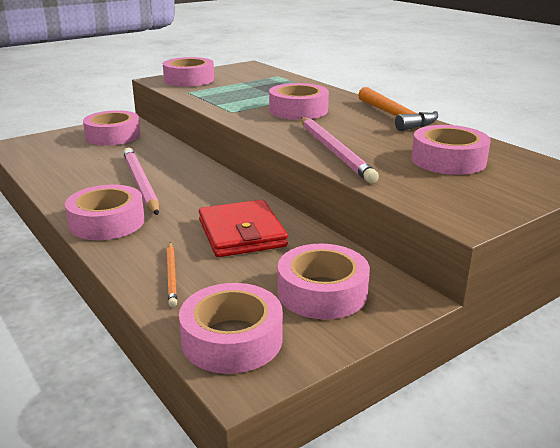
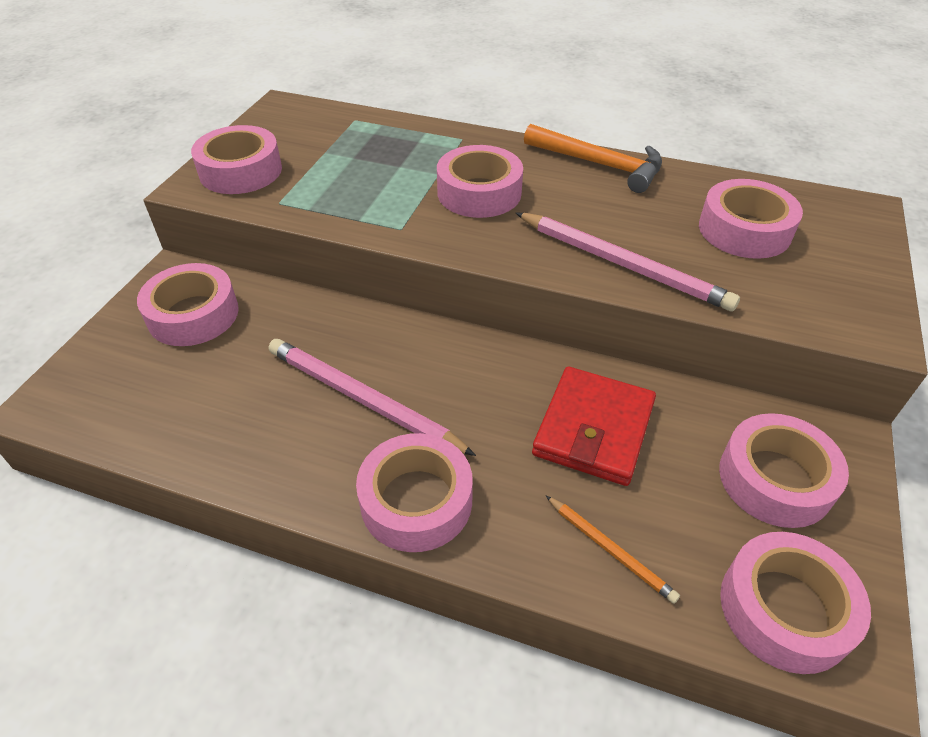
camera: 35 degrees left, 20 degrees up
red wallet [199,200,288,257] -> red wallet turned 75 degrees clockwise [532,367,656,486]

